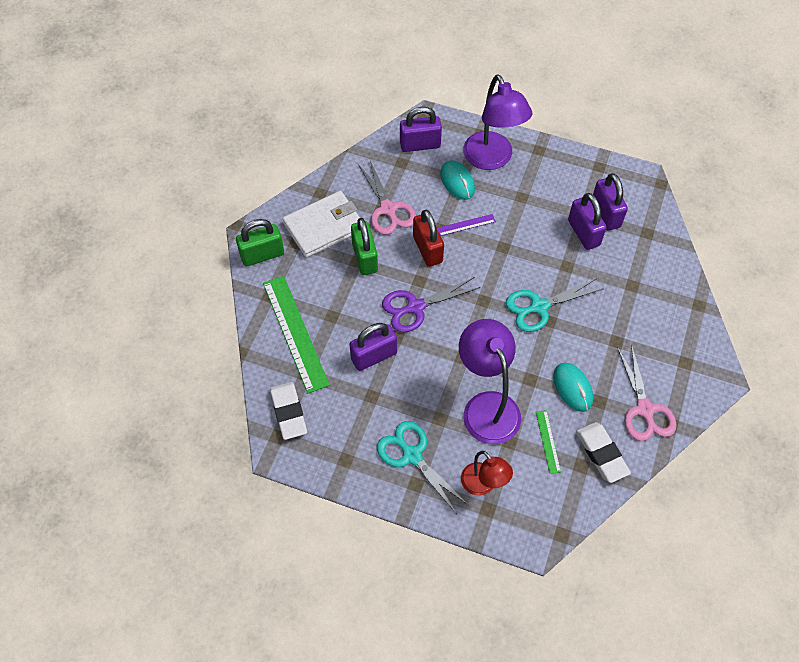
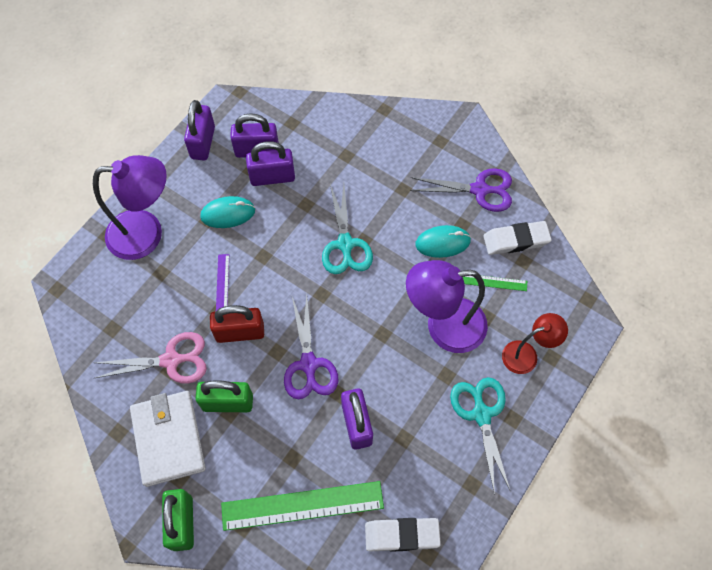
camera: 75 degrees left, 5 degrees up
turquoise scissors [377,421,468,514] -> turquoise scissors turned 105 degrees clockwise [450,377,511,495]
purple padlock [400,107,442,152] -> purple padlock moved to [184,100,215,160]
turquoise mouse [440,160,475,200] -> turquoise mouse moved to [200,196,255,228]
pink scissors [617,344,677,441] -> purple scissors [410,168,512,212]

